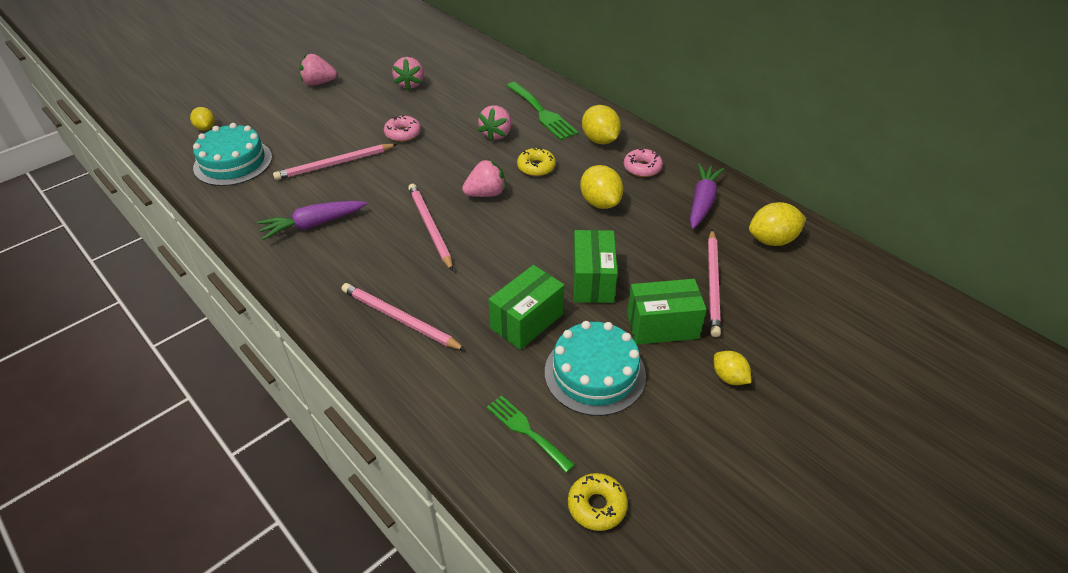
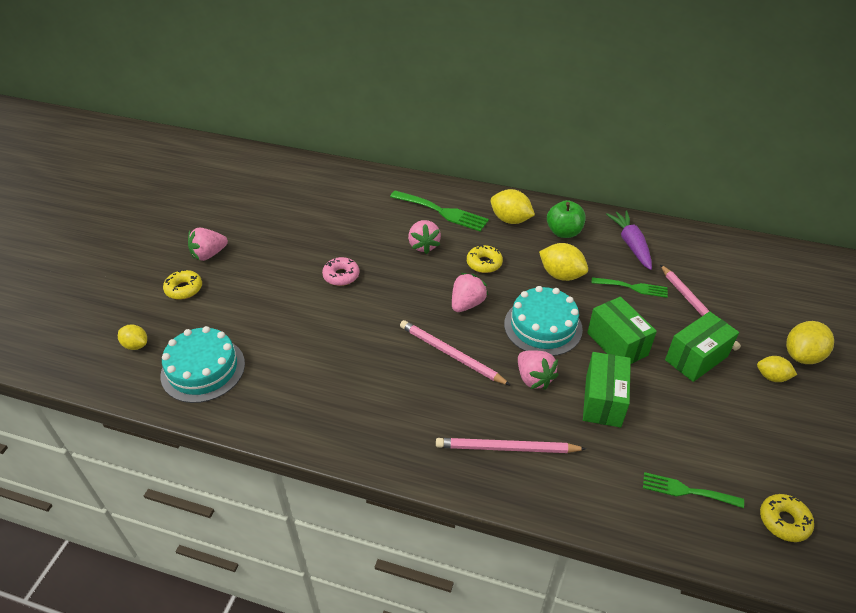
camera: 30 degrees left, 0 degrees up
purple carrot [257,201,367,240] -> none
pink pencil [273,144,397,180] -> none
pink strawberry [392,57,424,91] -> pink strawberry moved to [518,350,559,390]
turquoise cake [545,321,646,416] -> turquoise cake moved to [504,286,583,356]
pink donut [624,148,663,177] -> green apple [547,200,586,238]
yellow lemon [749,202,806,246] -> yellow lemon moved to [786,321,834,364]
none -> yellow donut [163,270,202,300]
none -> green fork [591,277,668,298]

